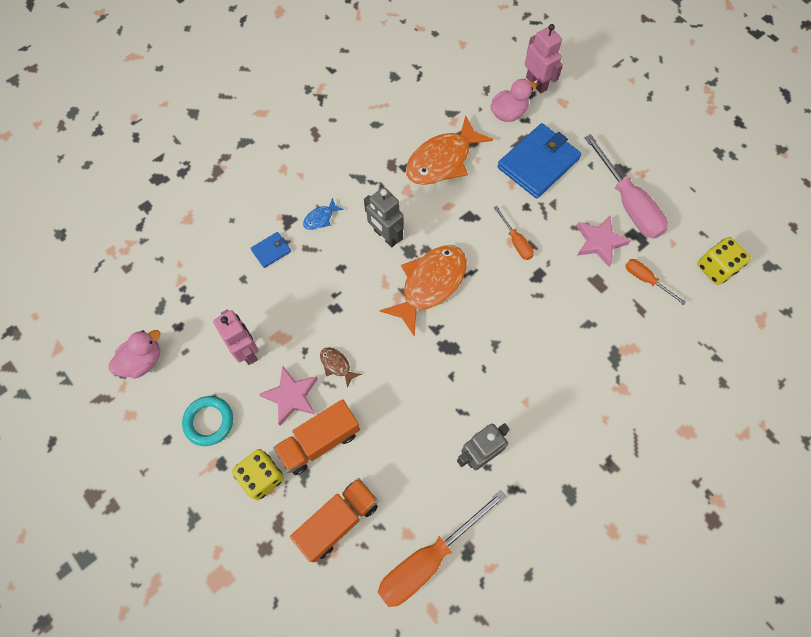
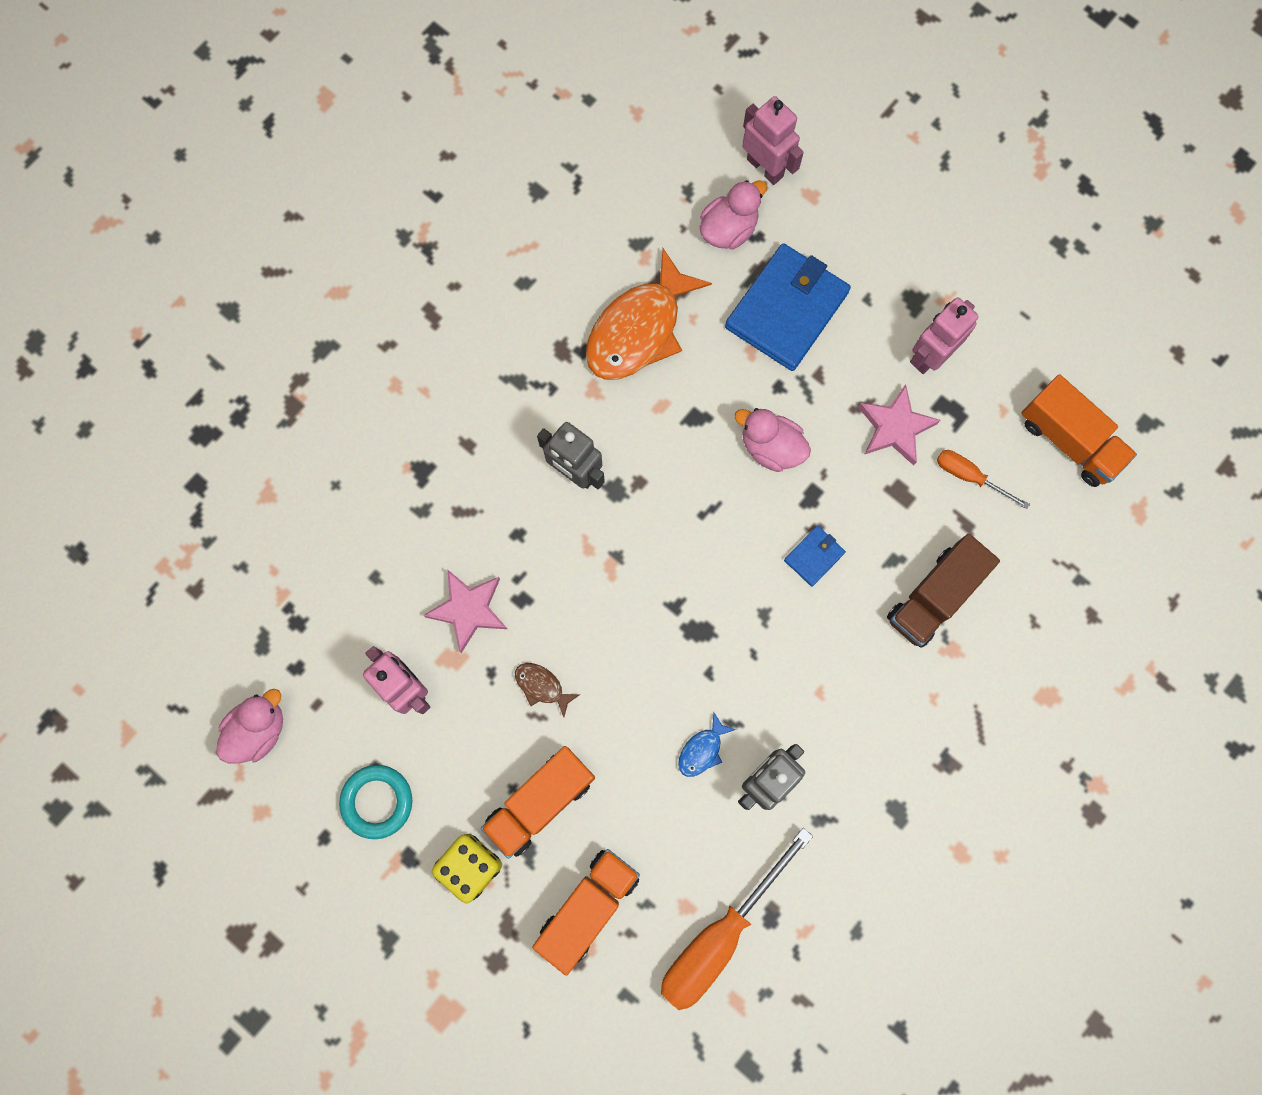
camera: 10 degrees left, 10 degrees up
blue wallet [251,232,291,268] -> blue wallet moved to [784,526,846,587]
pink star [259,366,318,425] -> pink star moved to [423,570,507,653]
blue fish [303,198,344,230] -> blue fish moved to [678,713,736,777]
orange fish [380,245,467,337] -> none
orange screwdriver [494,206,534,260] -> pink duck [734,408,811,472]
pink screwdriver [585,134,668,239] -> pink robot [910,297,979,374]
yellow dice [697,237,751,285] -> orange truck [1021,374,1137,487]
none -> brown truck [887,534,1000,648]

